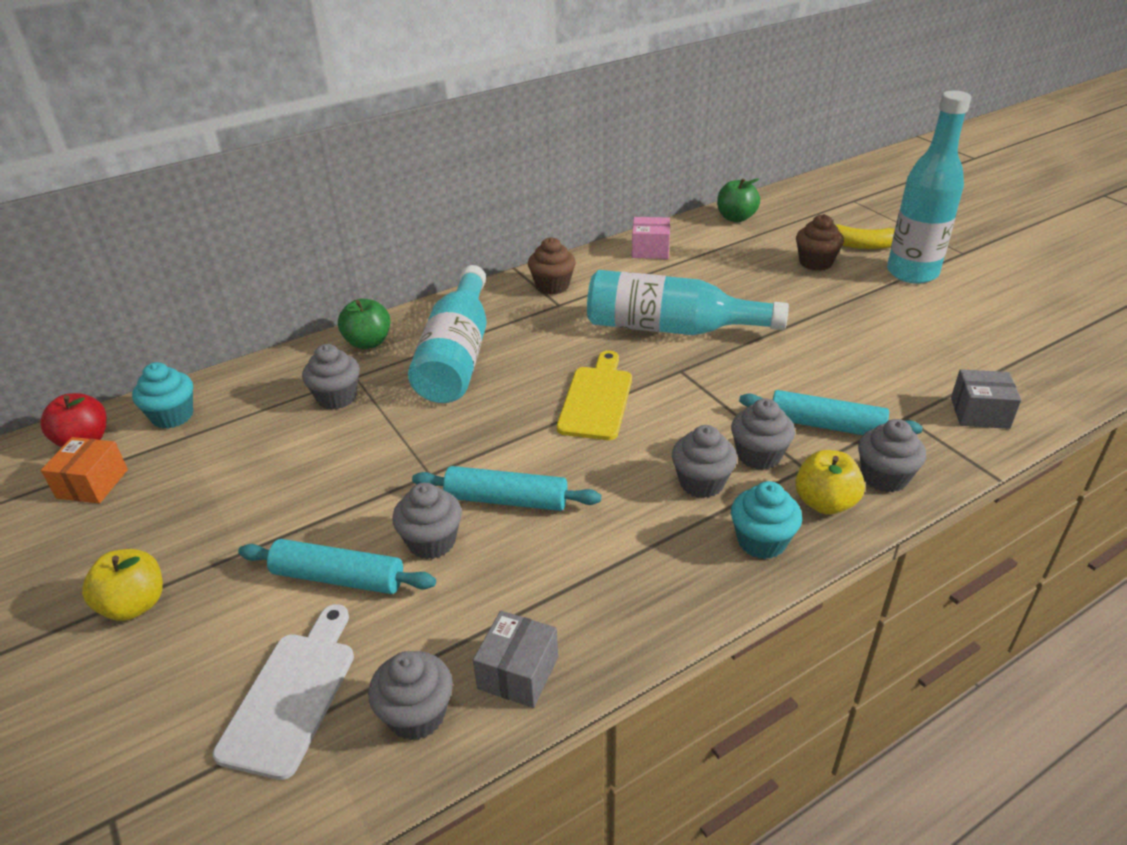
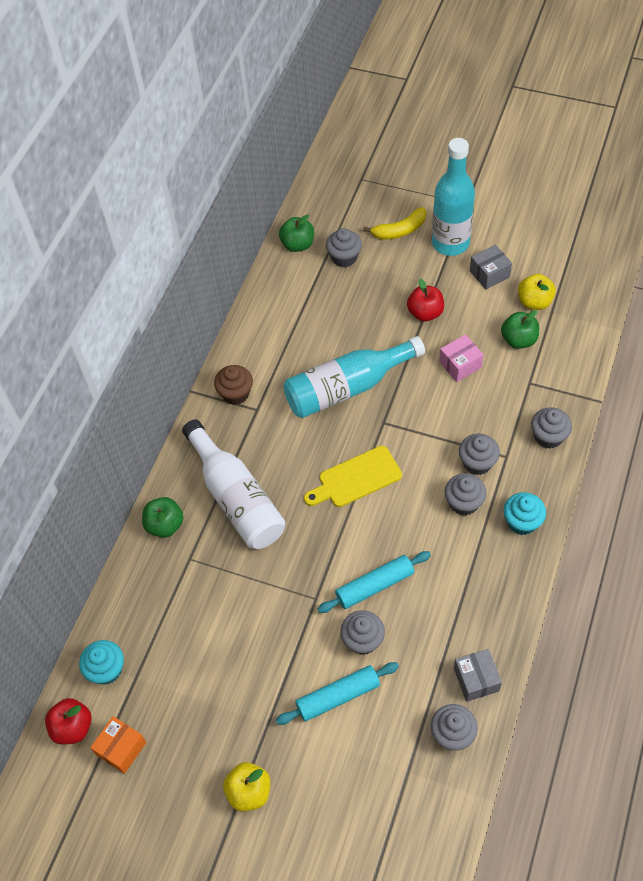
camera: 35 degrees left, 20 degrees up
orange box [41,437,128,503] -> orange box turned 60 degrees clockwise [90,716,146,774]
white cutting board [213,604,354,780] -> none
grey cupcake [302,344,360,410] -> grey cupcake moved to [326,228,362,267]
turquoise bottle [408,265,487,403] -> white bottle [182,419,285,549]
yellow cutting board [557,351,632,440] -> yellow cutting board turned 90 degrees counterclockwise [304,446,402,507]
pink box [632,217,670,259] -> pink box moved to [439,334,483,382]
turquoise rolling pin [739,390,923,435] -> none
yellow apple [795,450,865,515] -> yellow apple moved to [518,274,556,310]
brown cupcake [796,214,844,271] -> none
grey box [951,369,1021,429] -> grey box moved to [470,245,512,289]
none -> red apple [407,278,444,322]
none -> green apple [501,310,539,349]

